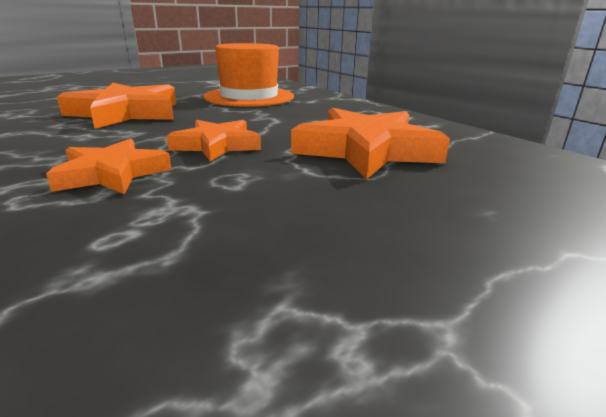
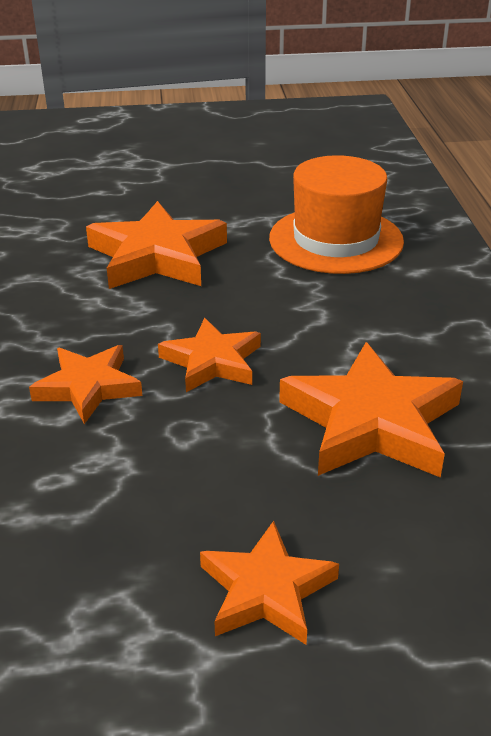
camera: 30 degrees right, 10 degrees up
none -> orange star [200,521,339,645]

